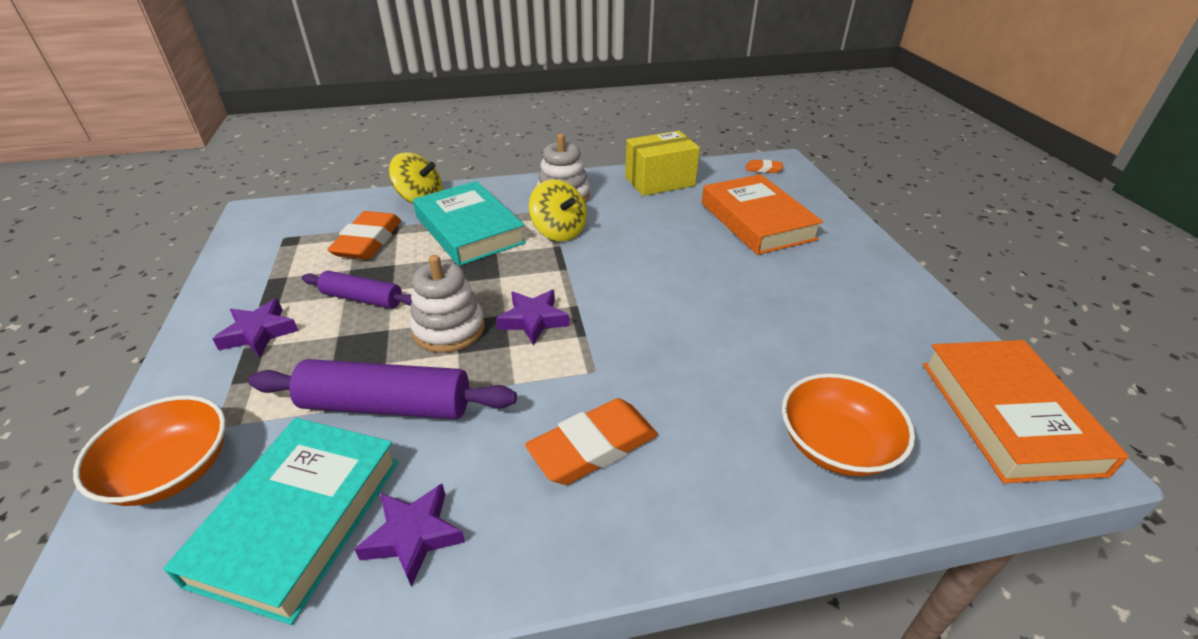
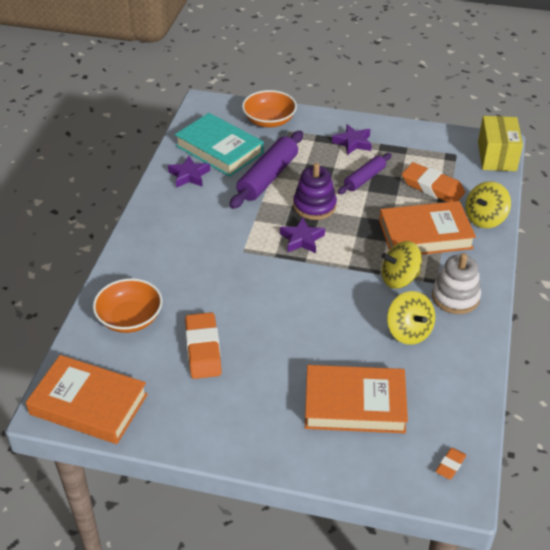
camera: 115 degrees right, 5 degrees up
white stacking toy [410,255,485,353] -> purple stacking toy [293,163,337,220]
turquoise book [413,181,526,266] -> orange book [379,201,476,255]
orange eraser [525,398,658,485] -> orange eraser moved to [185,312,222,379]
yellow box [625,131,700,196] -> yellow box moved to [478,116,523,171]
none -> yellow spinning top [387,291,435,345]

